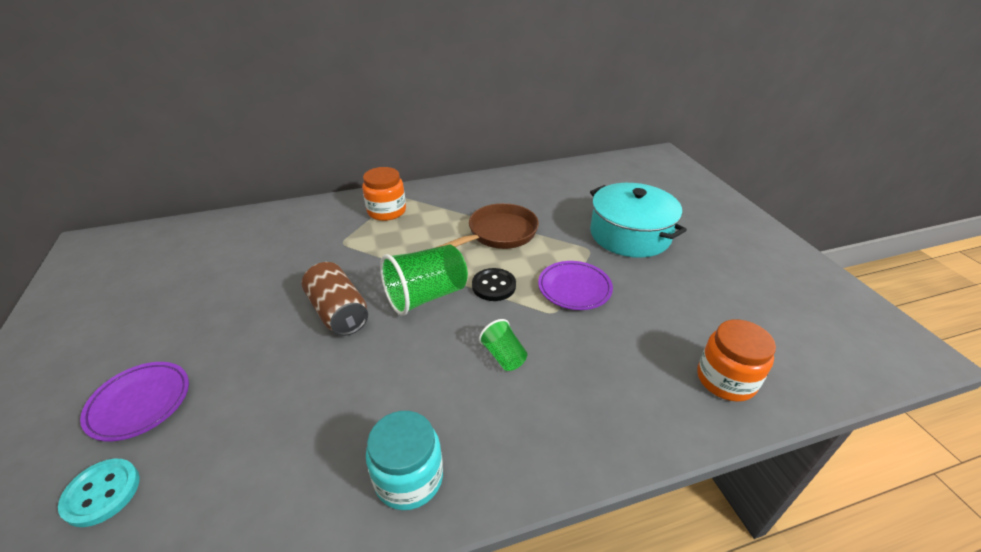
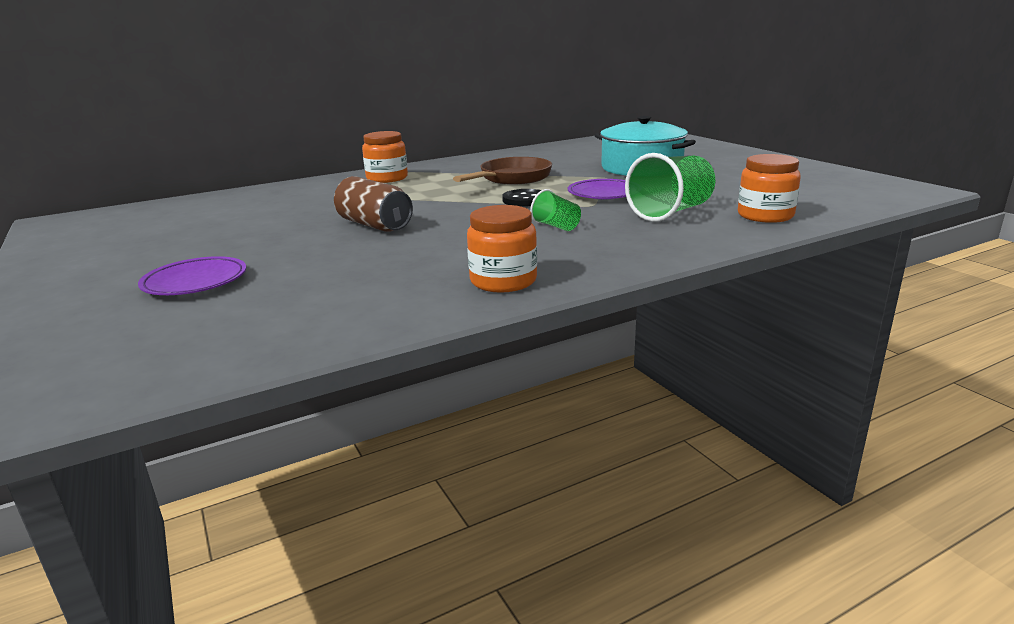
camera: 10 degrees left, 15 degrees down
turquoise button [58,459,140,527] -> none
turquoise jar [366,411,443,510] -> orange jar [467,205,537,292]
green cup [380,244,468,316] -> green cup moved to [625,153,716,222]

